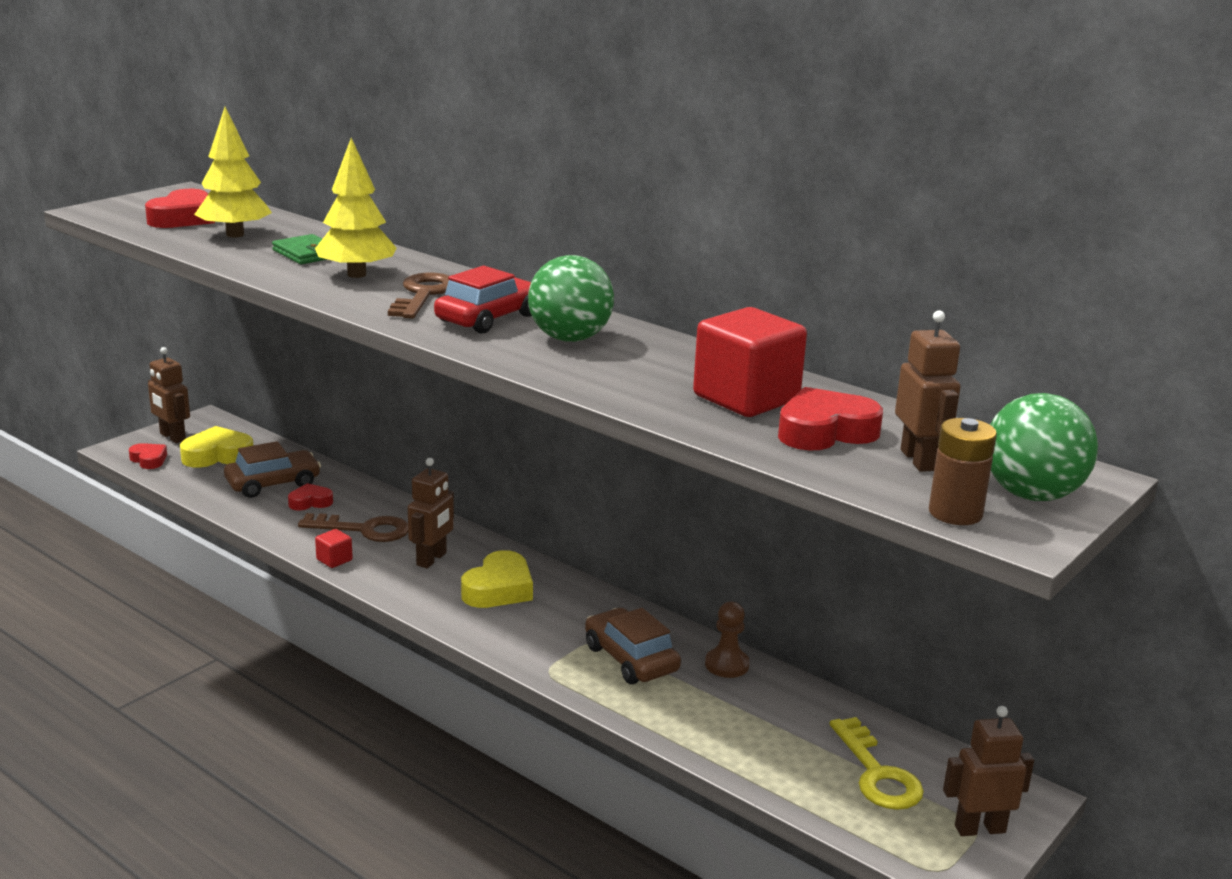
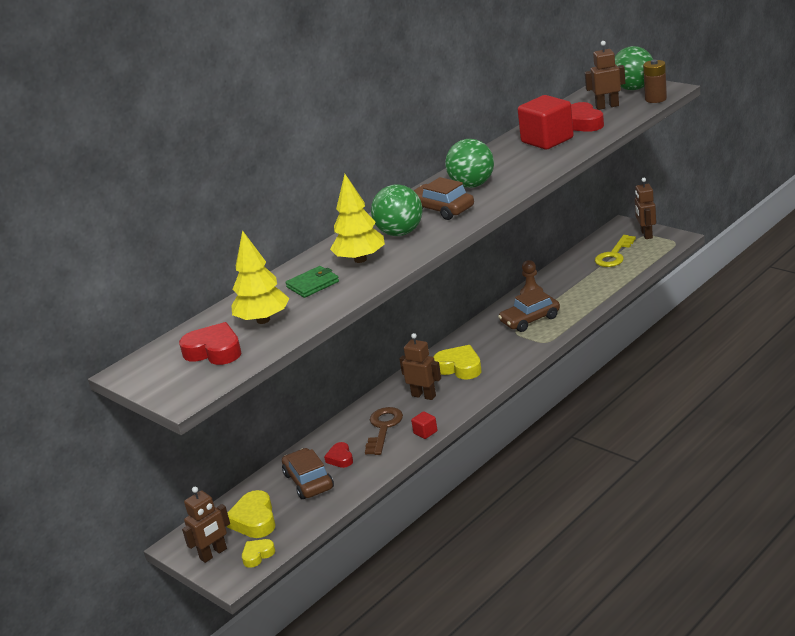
camera: 80 degrees left, 5 degrees up
red heart [129,443,167,469] -> yellow heart [242,539,275,568]
brown key [388,273,449,319] -> green ball [371,184,422,236]
red car [434,266,532,334] -> brown car [413,177,474,220]
yellow key [830,717,924,810] -> yellow key turned 135 degrees clockwise [595,235,636,267]

